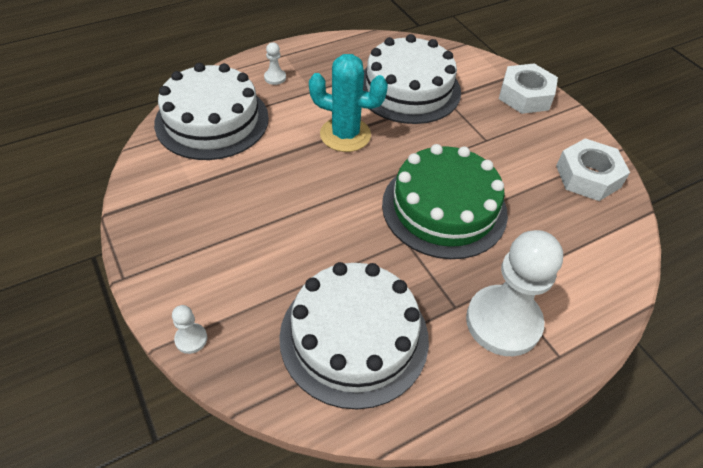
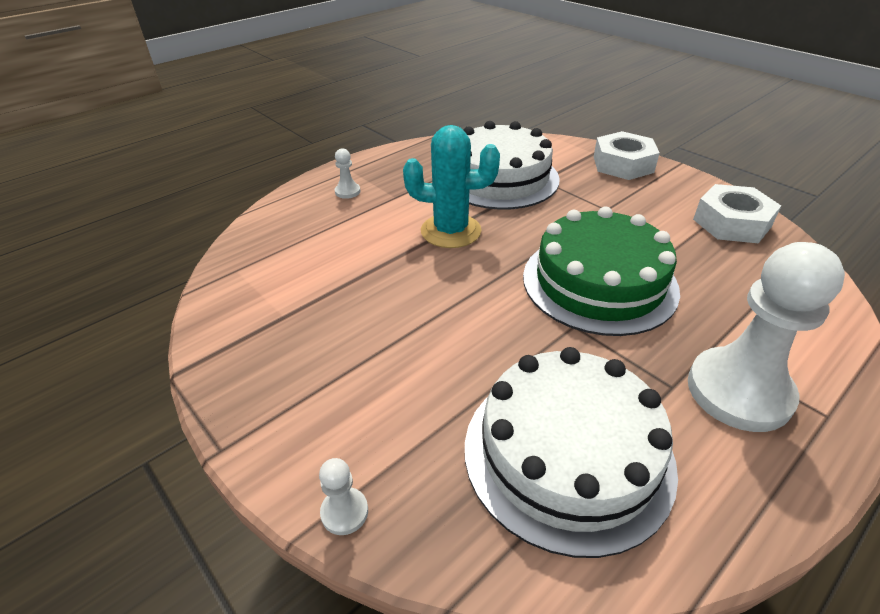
camera: 10 degrees left, 10 degrees down
white cake [154,63,269,160] -> none

